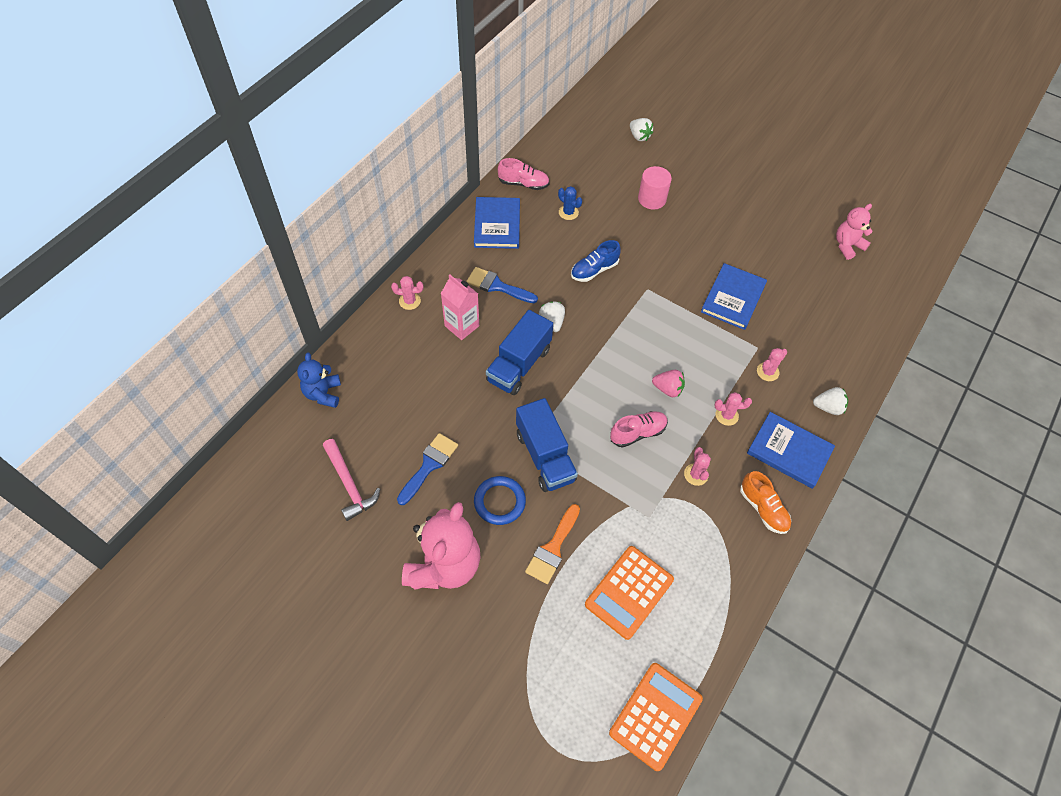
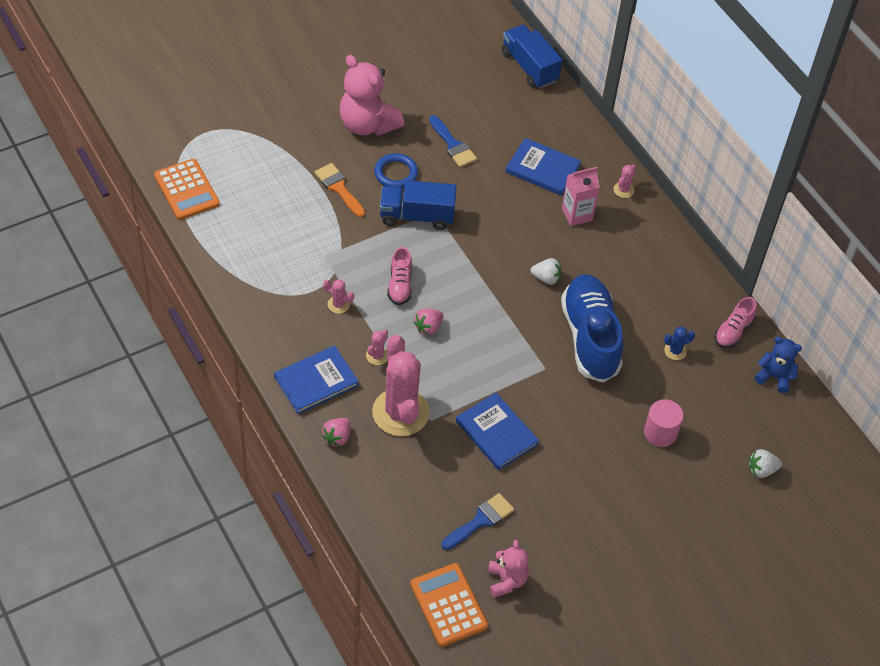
camera: 115 degrees right, 5 degrees down
blue teddy bear [297,353,341,408] -> blue teddy bear moved to [755,337,802,393]
pink hammer [323,439,380,521] -> none
blue brush [466,267,538,303] -> blue brush moved to [441,493,514,550]
blue book [474,197,520,249] -> blue book moved to [505,138,581,196]
blue truck [486,310,553,395] -> blue truck moved to [502,24,562,89]
blue shoe [571,240,621,282] -> blue shoe [561,274,624,382], size x2.08
orange calculator [585,546,674,640] -> orange calculator moved to [410,563,488,647]
orange shoe [740,471,791,534] -> none
pink cactus [757,348,787,381] -> pink cactus [372,335,430,436], size x2.44
white strawberry [813,387,848,415] -> pink strawberry [322,418,350,447]

